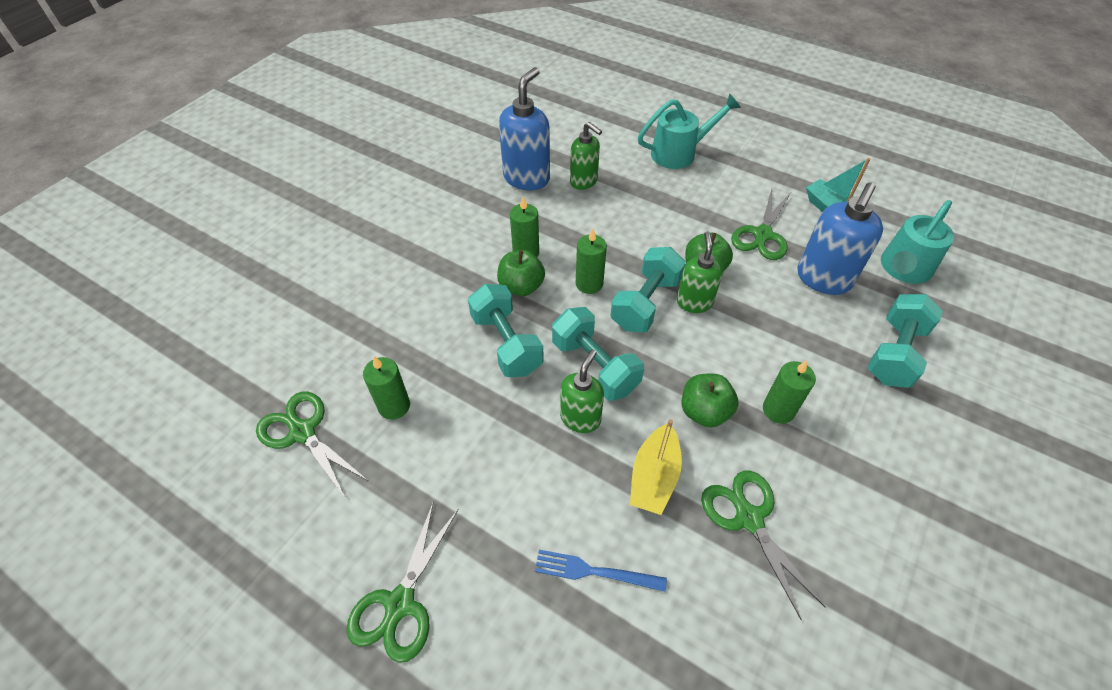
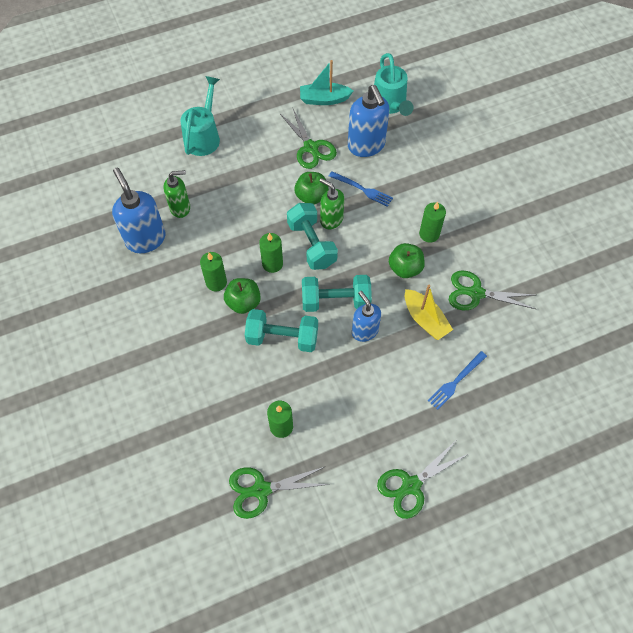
camera: 55 degrees left, 10 degrees up
green scissors [346,501,458,663] -> green scissors turned 90 degrees clockwise [377,442,468,519]
green soap dispenser [560,350,604,433] -> blue soap dispenser [352,291,381,342]
turquoise dumbbell [868,294,943,388] -> none
none -> blue fork [329,171,393,207]

